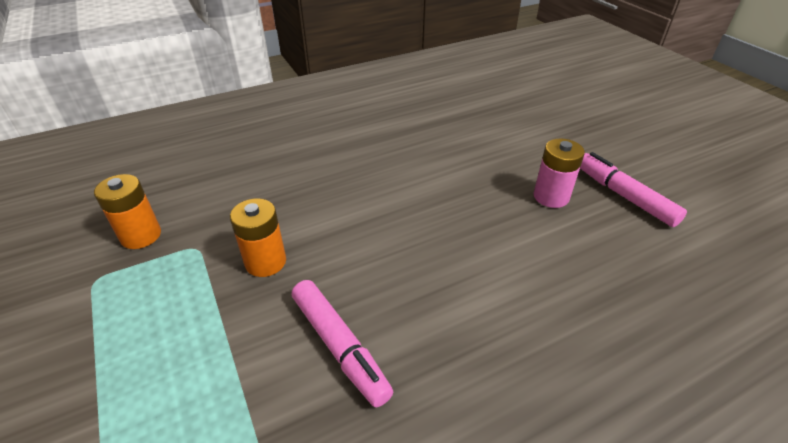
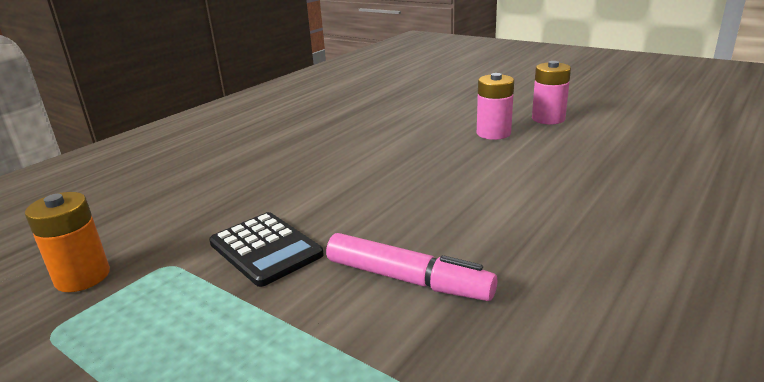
camera: 25 degrees left, 15 degrees down
orange battery [230,198,286,277] -> black calculator [209,212,324,287]
pink marker [580,152,687,227] -> pink battery [532,61,571,125]

